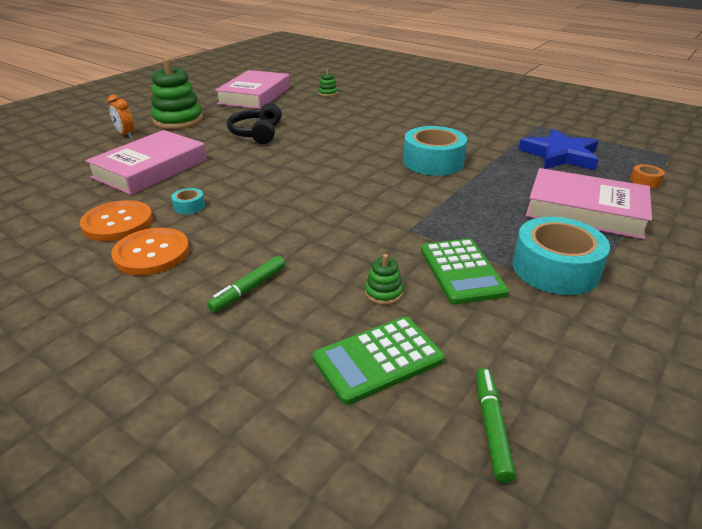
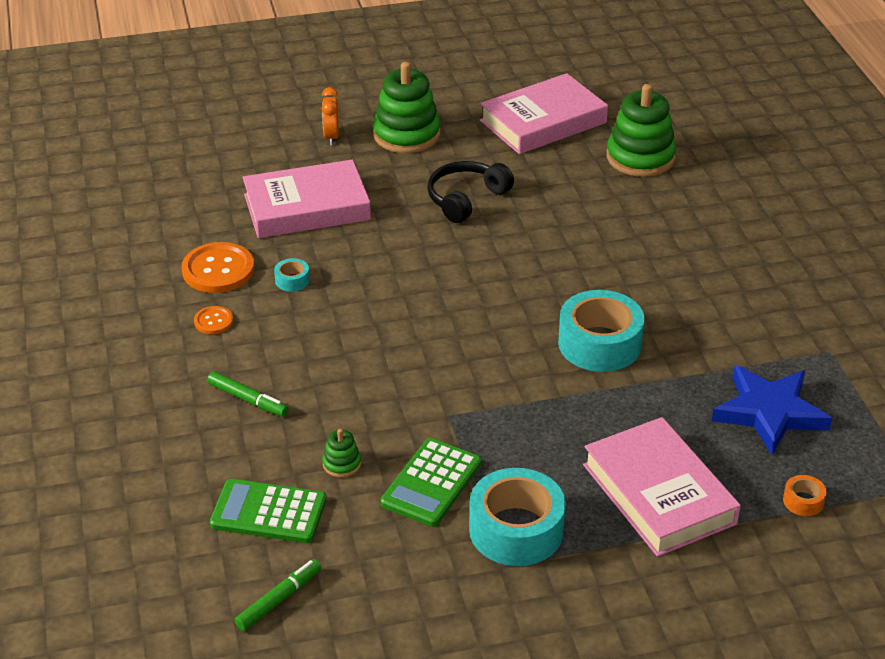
camera: 40 degrees right, 5 degrees up
orange button [111,228,190,275] -> orange button [194,306,233,334], size x0.52
green marker [207,256,285,313] -> green marker turned 135 degrees counterclockwise [207,372,289,417]
green stacking toy [318,69,338,96] -> green stacking toy [607,84,676,177], size x2.23

